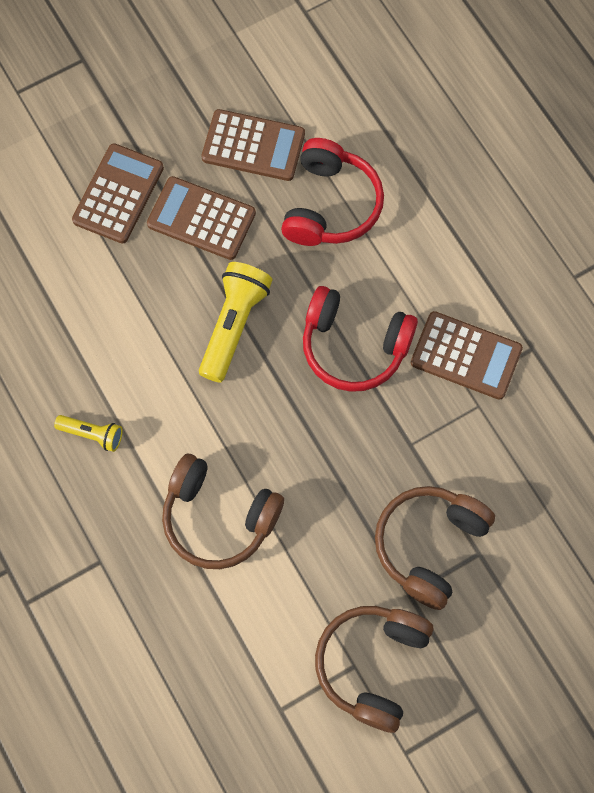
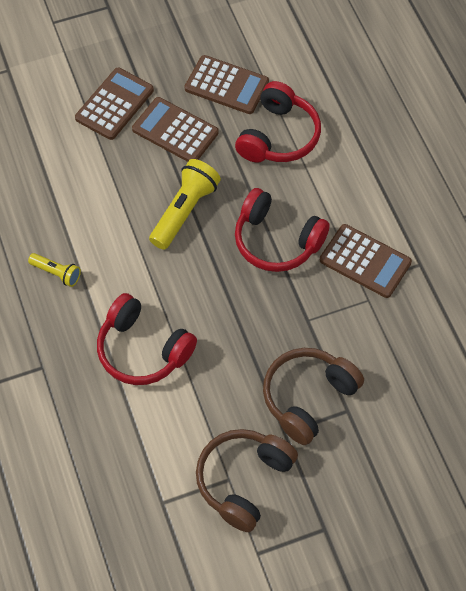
camera: 10 degrees right, 10 degrees down
brown headphones [162,454,284,569] -> red headphones [97,293,197,385]

